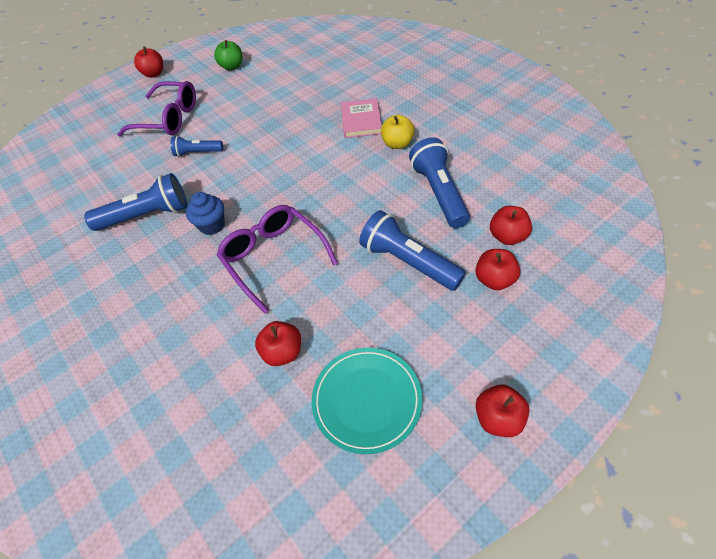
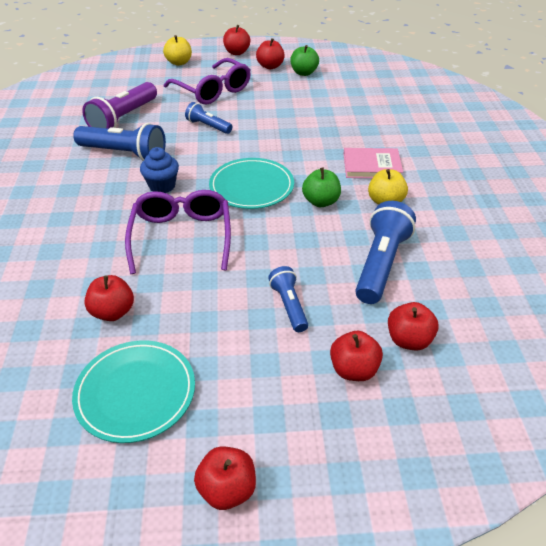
camera: 30 degrees right, 10 degrees down
pink book [341,98,382,138] -> pink book turned 60 degrees clockwise [343,148,403,178]
blue flashlight [359,210,466,291] -> blue flashlight [268,266,308,332], size x0.58
none -> purple flashlight [82,82,157,129]
none -> yellow apple [163,35,192,66]
none -> turquoise plate [209,158,294,209]
none -> red apple [256,38,285,69]
none -> green apple [302,168,341,207]

